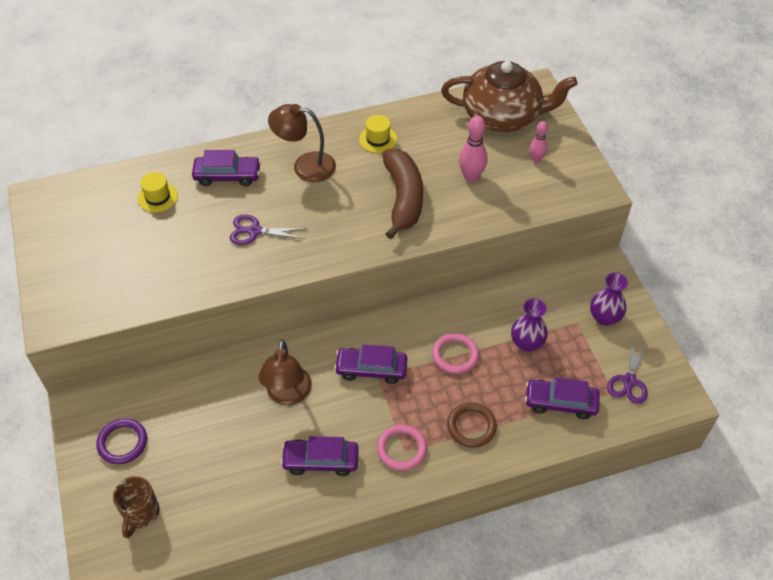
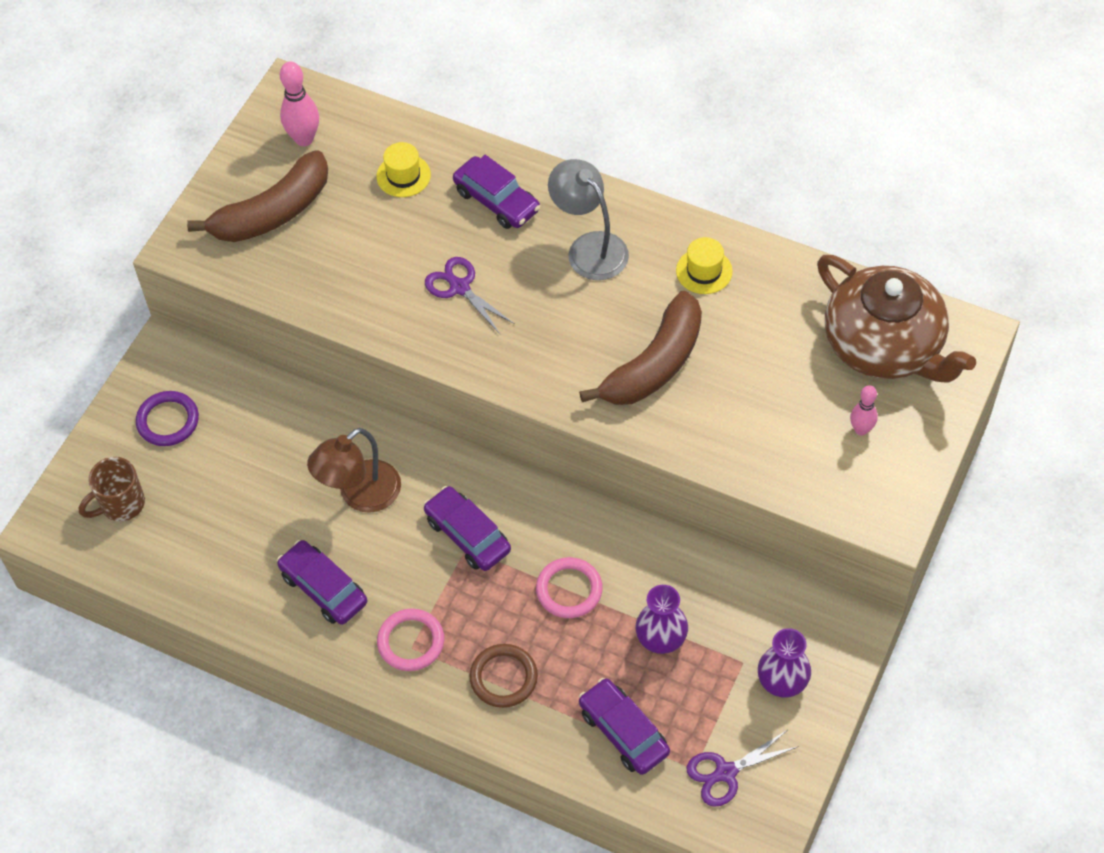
camera: 45 degrees right, 5 degrees up
brown lamp [268,104,336,182] -> grey lamp [548,159,629,280]
pink bowling pin [459,116,487,182] -> pink bowling pin moved to [280,62,319,146]
none -> brown banana [187,150,328,242]

